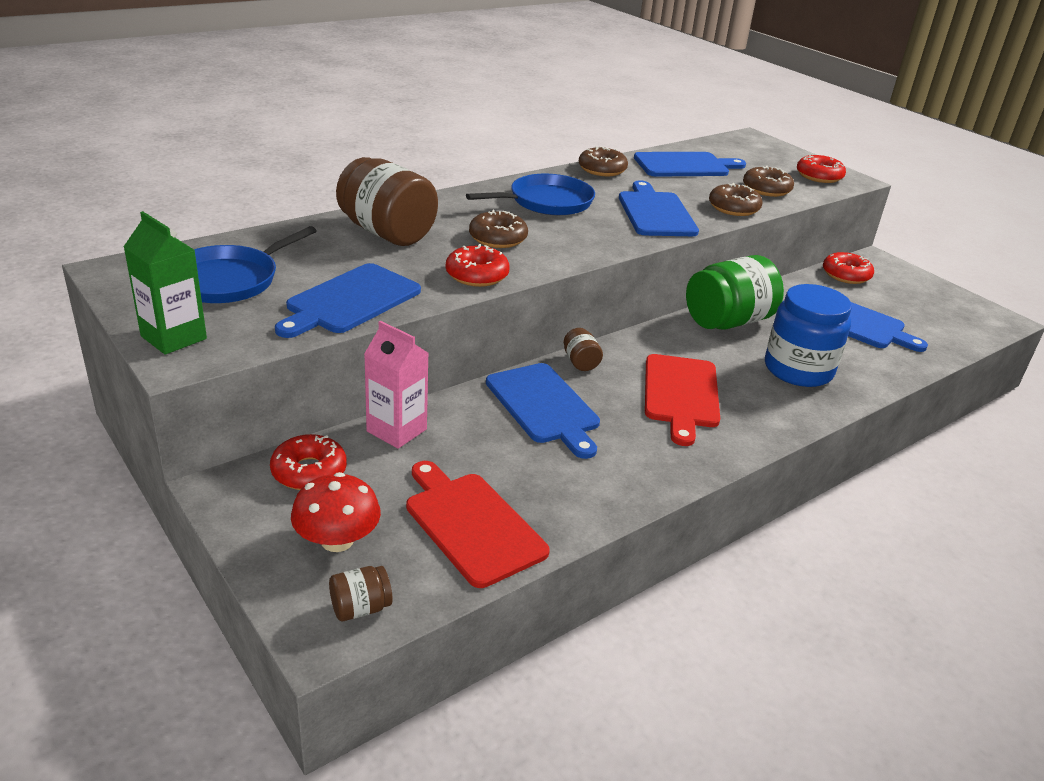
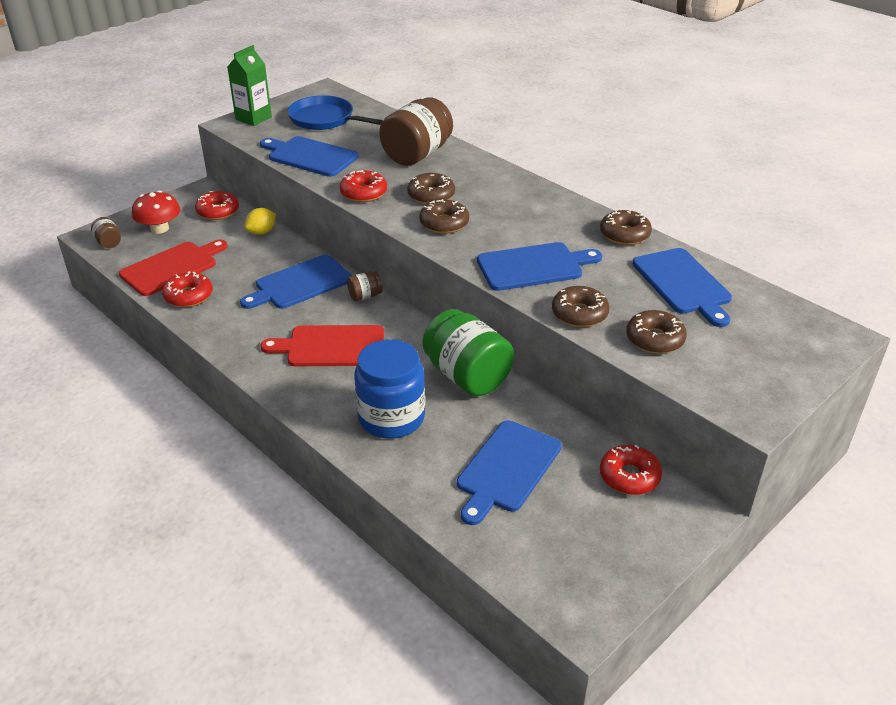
camera: 85 degrees right, 5 degrees up
pink carton [364,321,428,449] -> yellow lemon [244,208,276,235]
blue pan [466,174,595,215] -> none
red donut [797,154,846,183] -> red donut moved to [162,271,213,307]
none -> brown donut [419,199,469,234]

